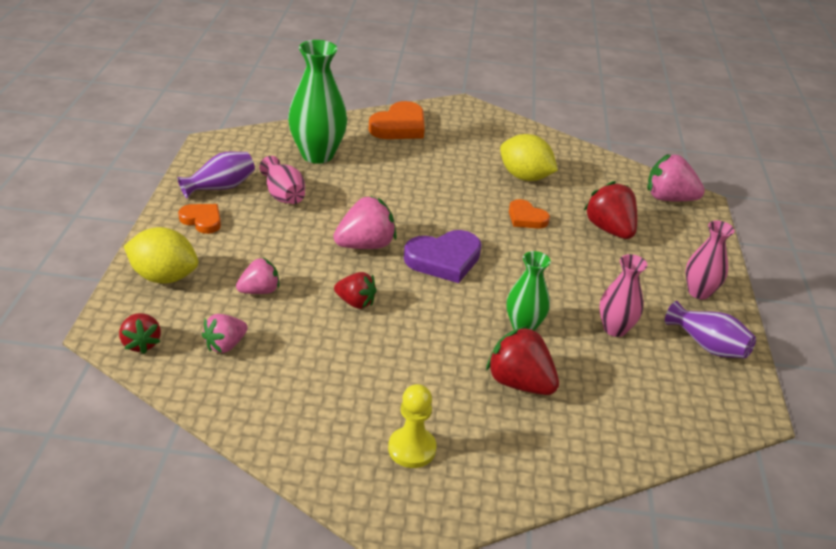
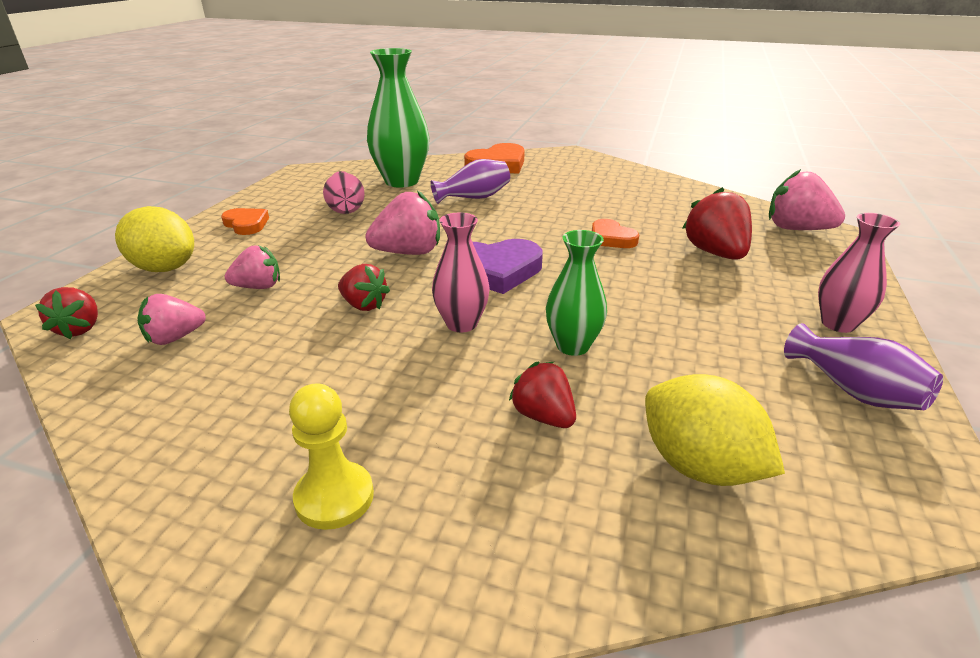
camera: 15 degrees right, 5 degrees down
purple vase [177,152,255,198] -> purple vase moved to [430,159,510,204]
red strawberry [486,326,559,395] -> red strawberry [509,362,576,428], size x0.64
yellow lemon [500,134,558,181] -> yellow lemon moved to [645,374,785,486]
pink vase [599,254,647,337] -> pink vase moved to [432,212,490,332]

